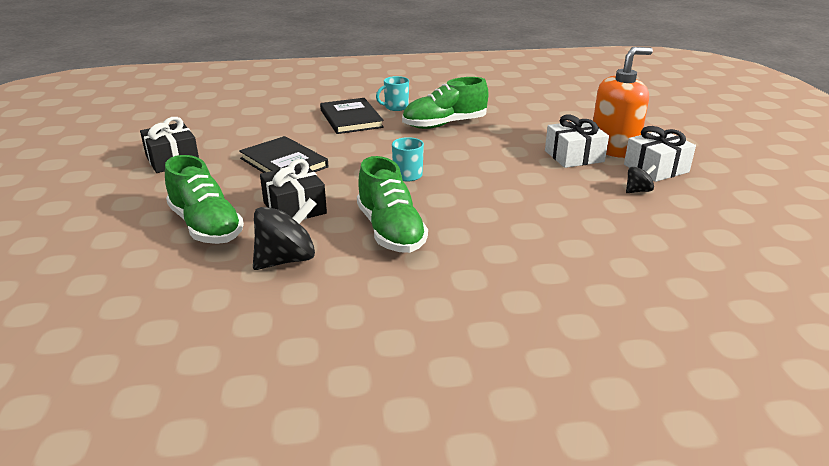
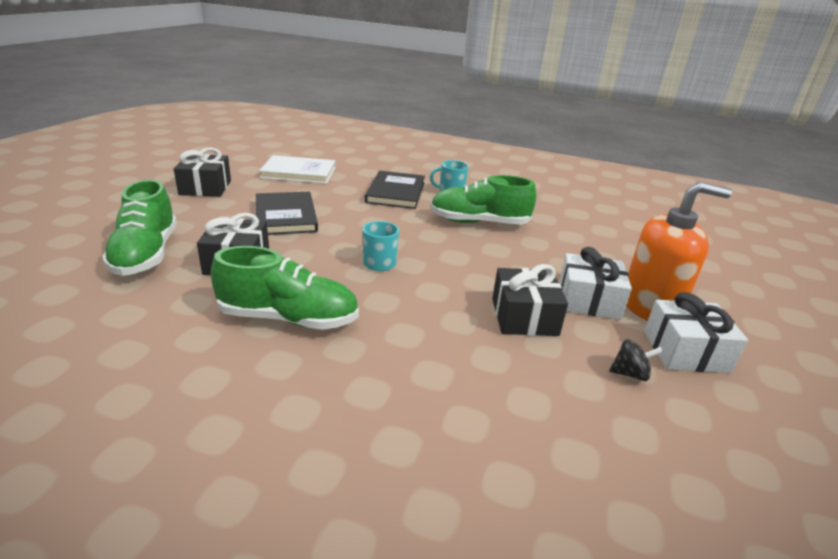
camera: 25 degrees right, 0 degrees up
black spinning top [253,198,317,270] -> none
green shoe [357,156,428,253] -> green shoe turned 90 degrees counterclockwise [211,246,359,330]
none -> white book [259,155,336,184]
none -> black gift [492,264,568,336]

